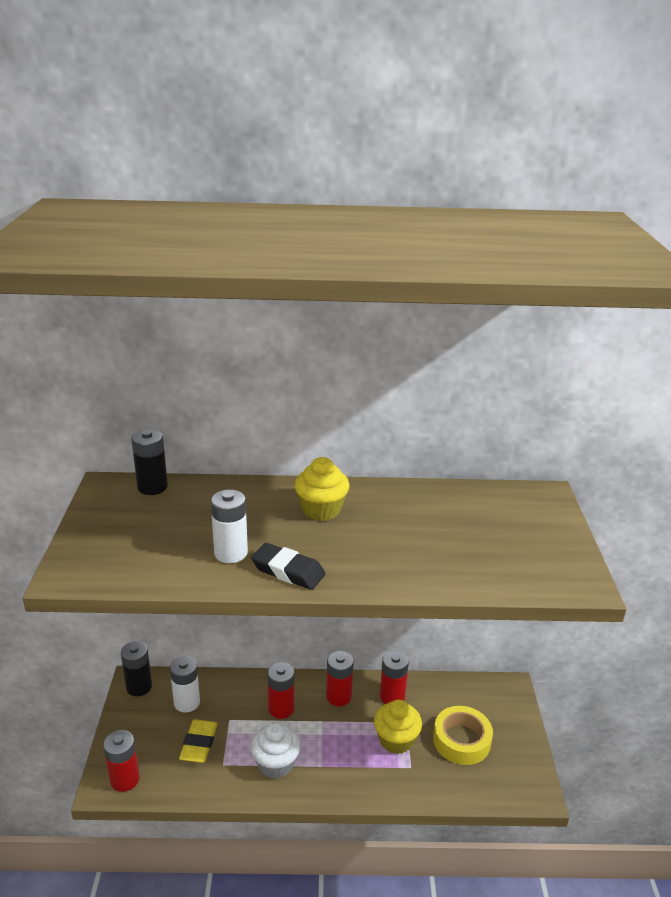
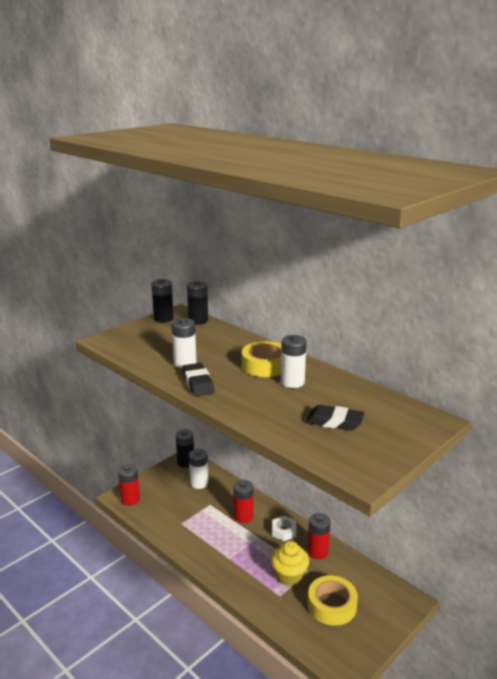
camera: 45 degrees right, 5 degrees down
yellow eraser [179,719,218,763] -> none
white cupcake [251,722,301,779] -> none
yellow cupcake [294,457,349,521] -> yellow tape [242,341,282,377]
red battery [326,651,354,706] -> white nut [272,516,296,541]
none -> black battery [151,279,174,323]
none -> white battery [281,335,306,388]
none -> black eraser [306,405,364,431]

